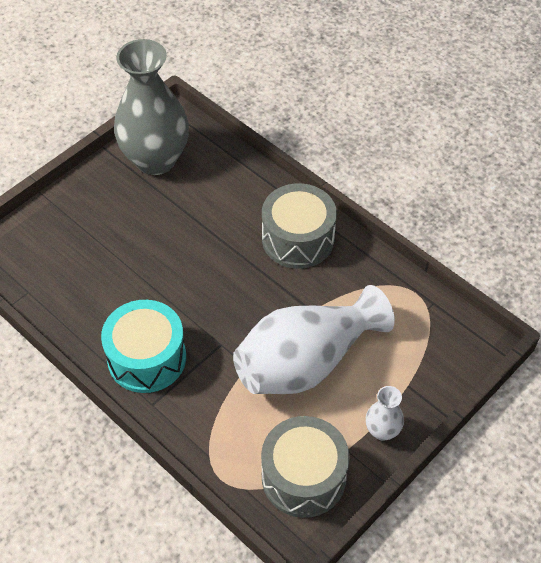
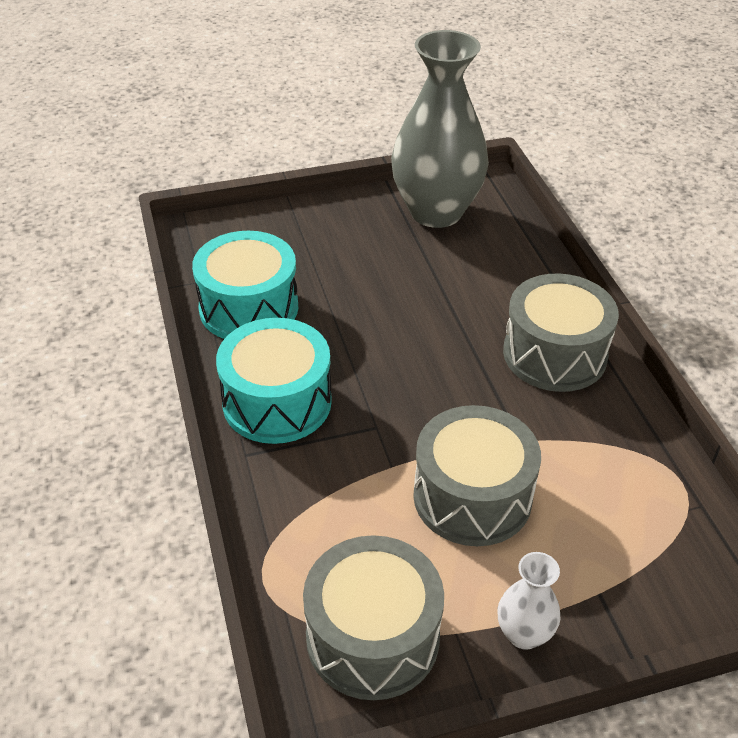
camera: 30 degrees right, 10 degrees down
white vase [233,285,395,394] -> grey drum [413,405,541,546]
none -> turquoise drum [192,231,298,339]

